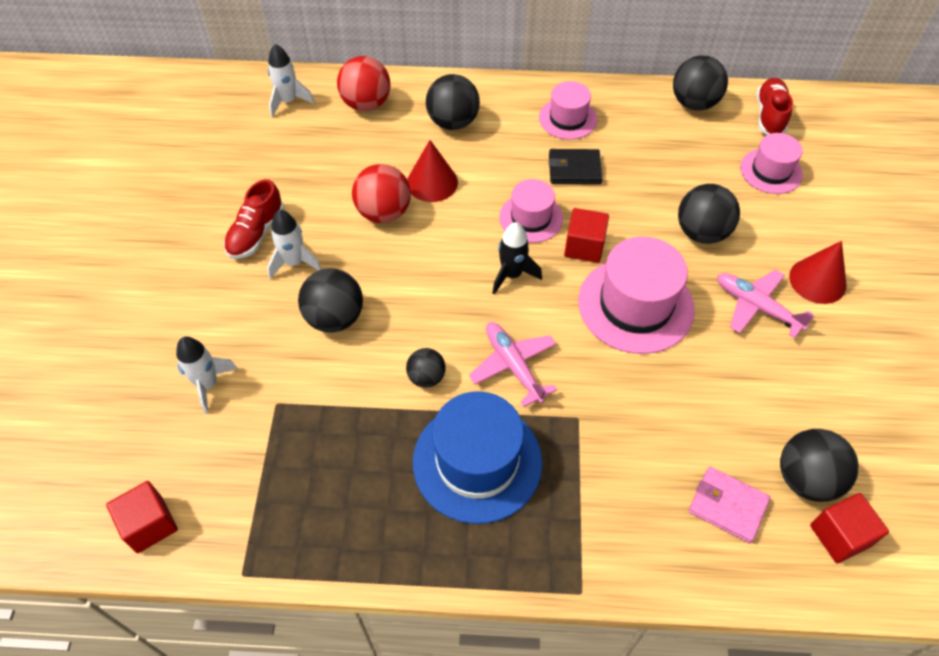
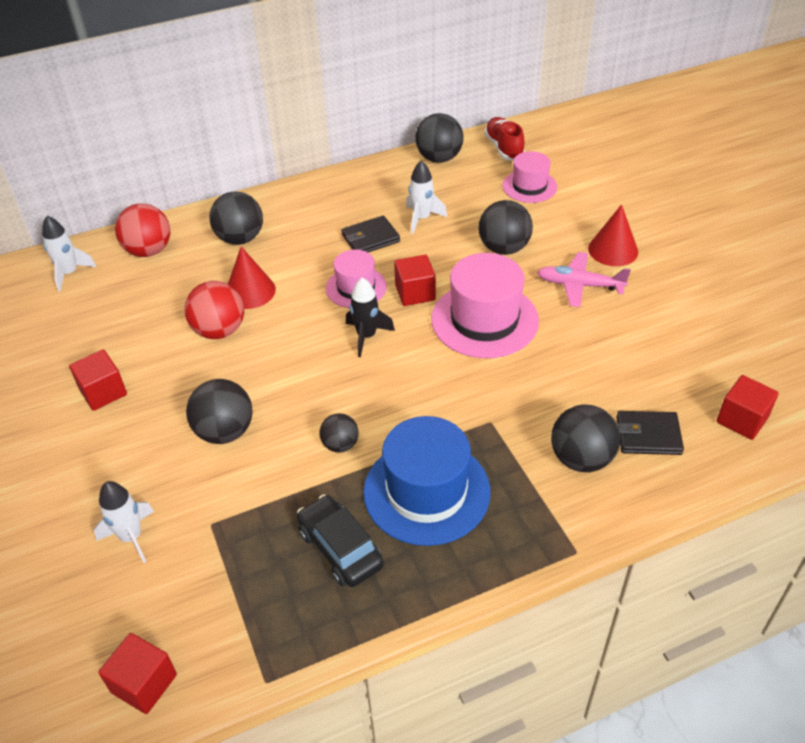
camera: 25 degrees left, 10 degrees down
red shoe [224,179,284,259] -> red cube [69,349,127,411]
white rocket [267,210,322,279] -> white rocket moved to [406,161,447,234]
pink plane [469,322,557,407] -> none
pink hat [539,81,597,140] -> none
pink wallet [689,467,770,543] -> black wallet [616,411,684,455]
black ball [780,429,859,502] -> black ball moved to [551,405,620,472]
none -> black car [297,494,384,587]

